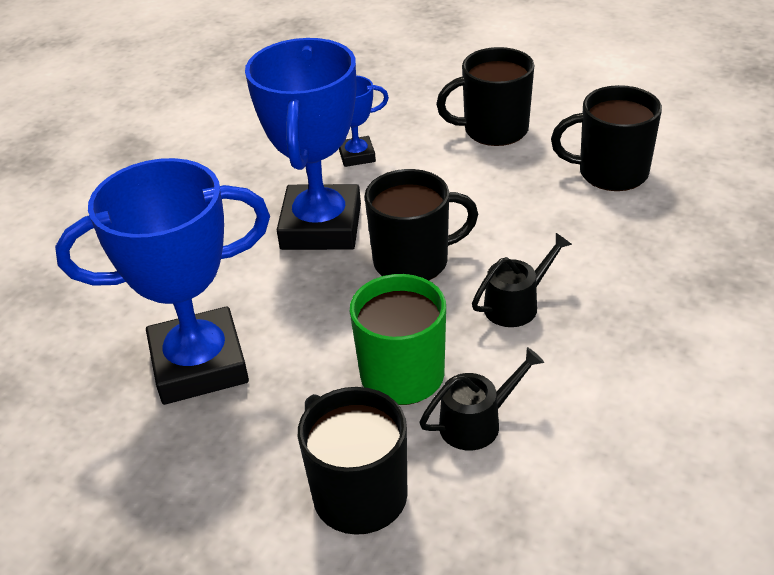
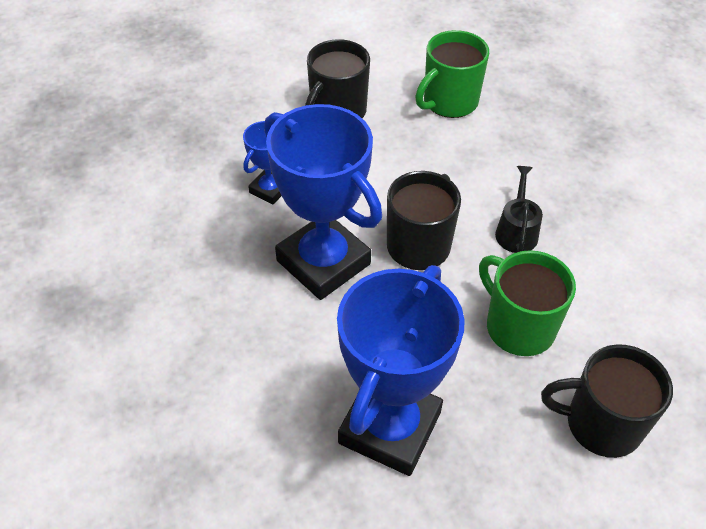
camera: 50 degrees left, 10 degrees up
black watering can [419,347,544,451] -> none
black mug [551,85,662,191] -> green mug [415,30,489,118]

